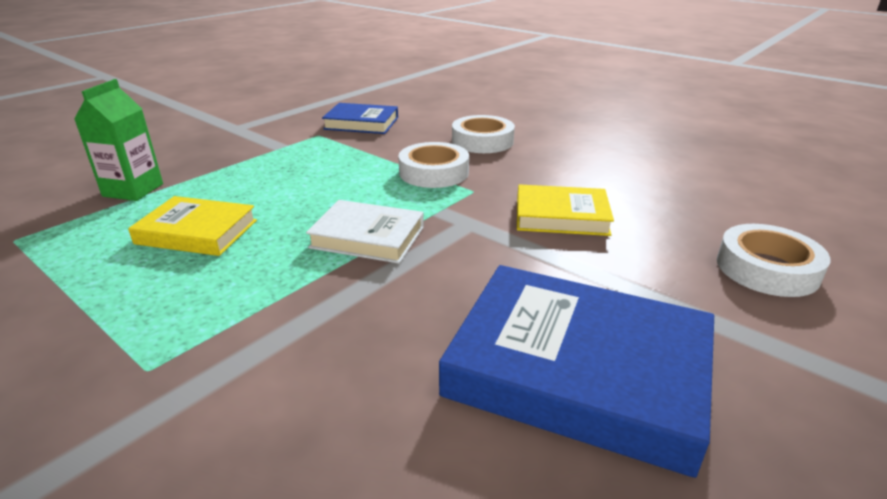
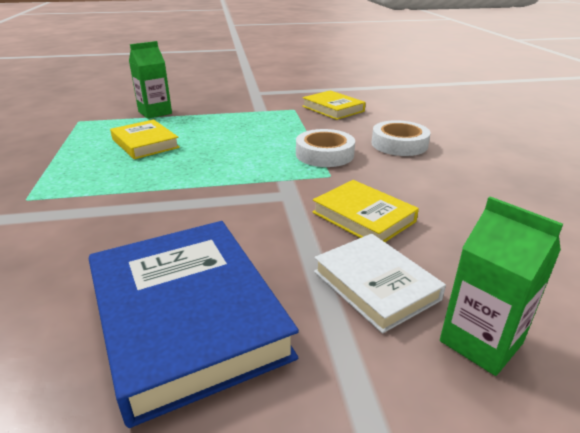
camera: 40 degrees right, 0 degrees up
white book [306,200,424,264] -> white book moved to [314,233,446,333]
blue book [322,103,398,134] -> yellow book [302,90,366,120]
white tape [717,224,831,297] -> green carton [440,196,563,376]

